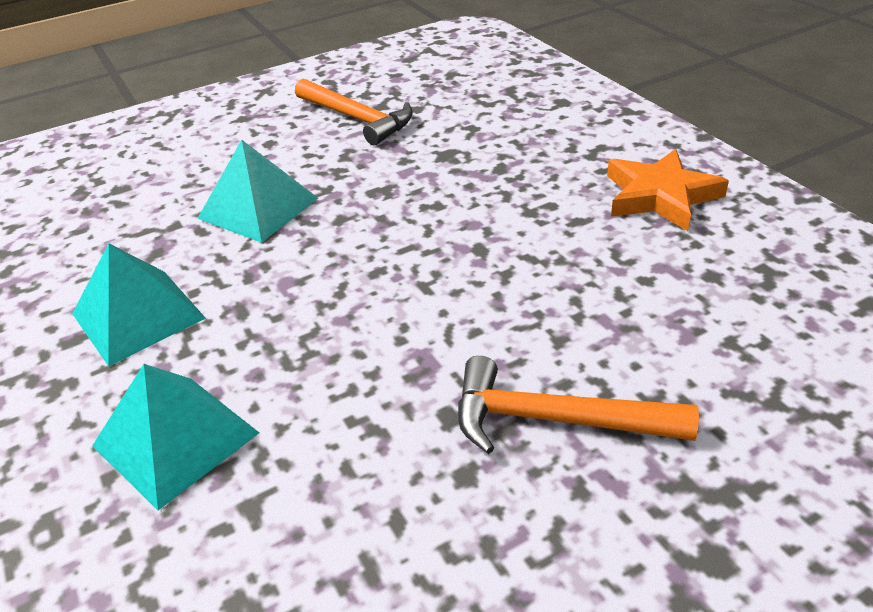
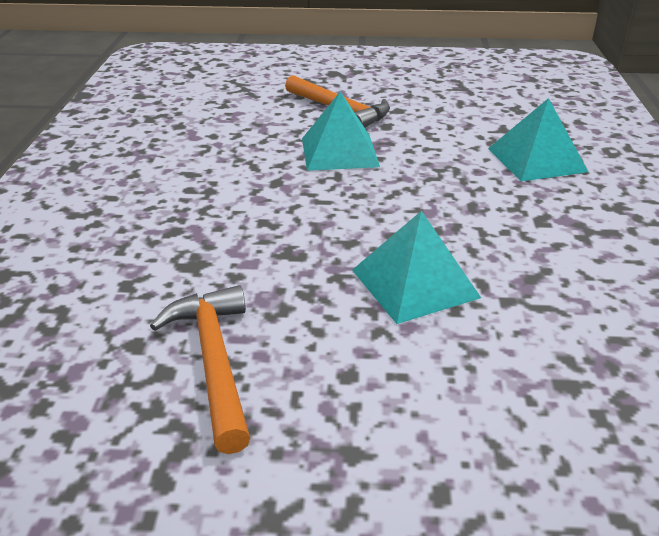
camera: 150 degrees left, 5 degrees down
turquoise pyramid [72,243,206,366] -> turquoise pyramid moved to [302,91,380,171]
orange star [607,149,729,231] -> none

